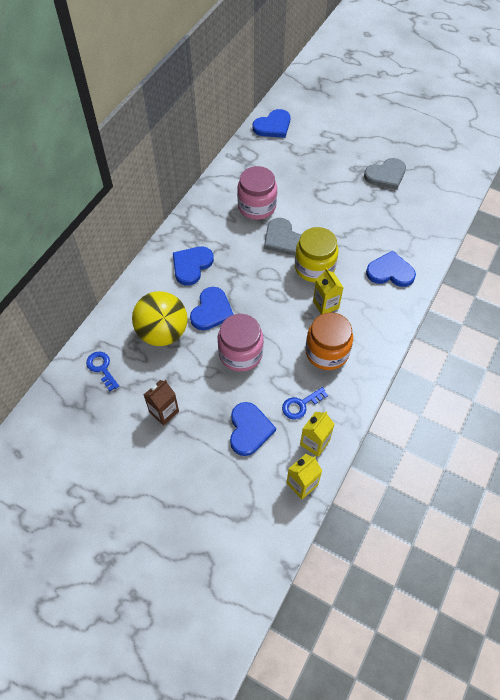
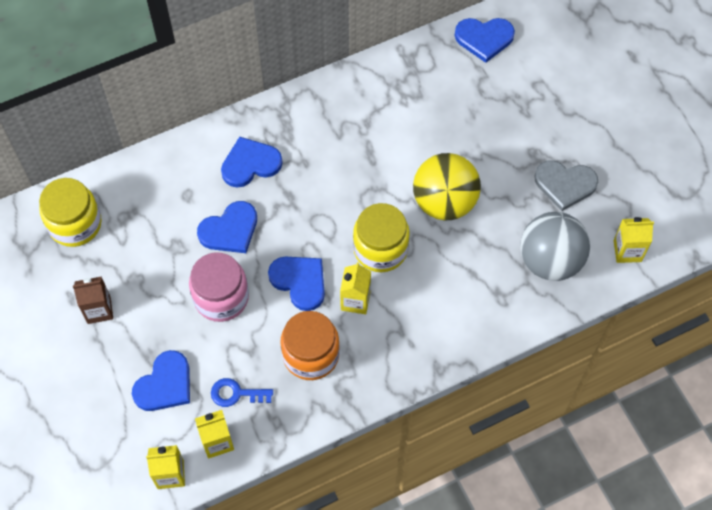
camera: 35 degrees right, 5 degrees up
blue key [86,351,119,391] -> yellow jar [39,178,102,247]
yellow ball [132,291,187,346] -> yellow ball moved to [413,153,481,220]
pink jar [237,166,277,220] -> none
grey heart [264,218,301,255] -> none
blue heart [366,251,416,287] -> blue heart moved to [268,256,325,311]
none -> grey ball [520,212,590,281]
none -> yellow carton [614,217,654,263]

